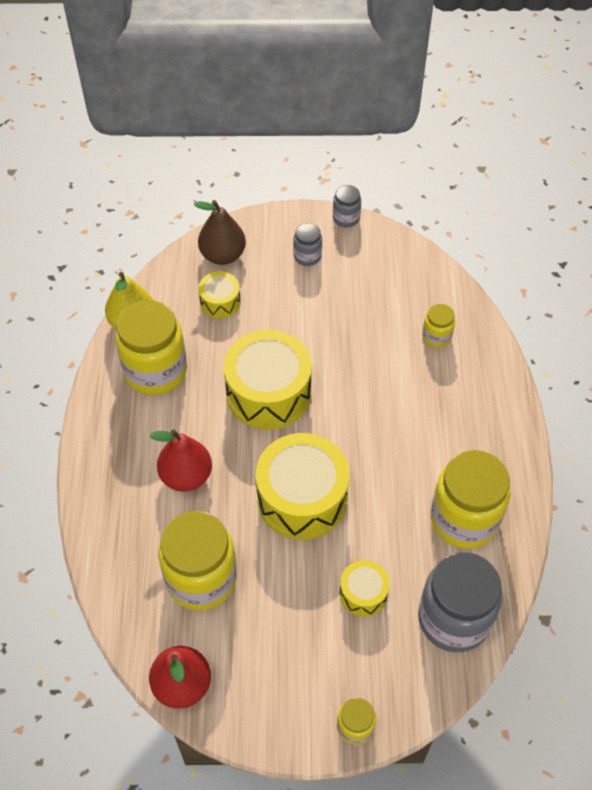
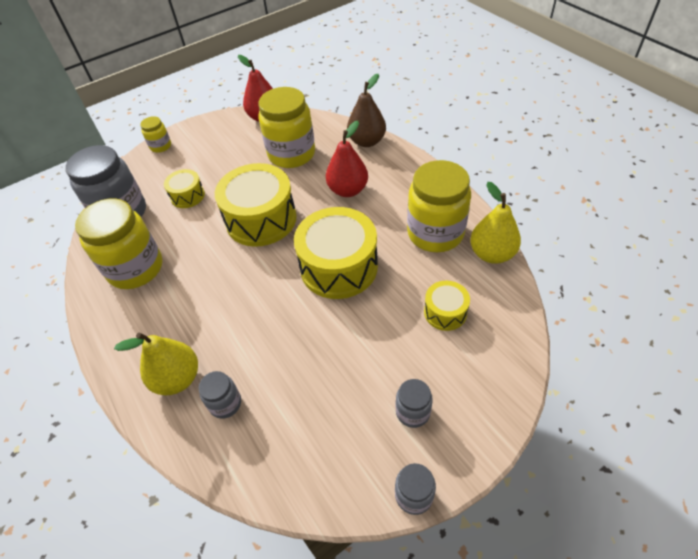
camera: 150 degrees right, 5 degrees down
brown pear [194,200,246,265] -> brown pear moved to [347,74,386,147]
yellow jar [422,304,455,348] -> grey jar [199,371,241,419]
none -> yellow pear [114,332,198,396]

